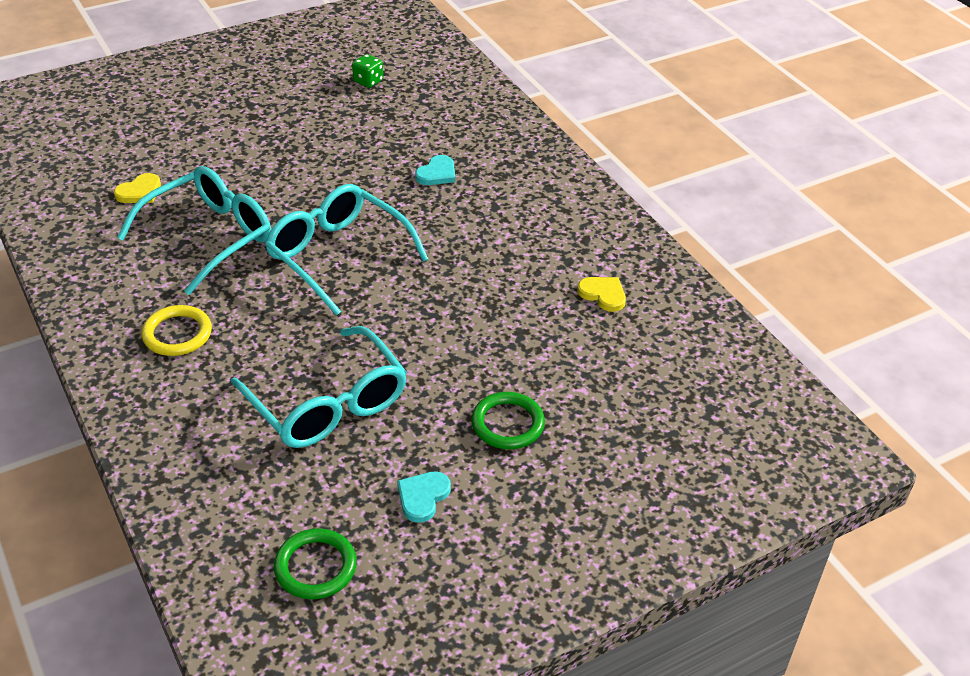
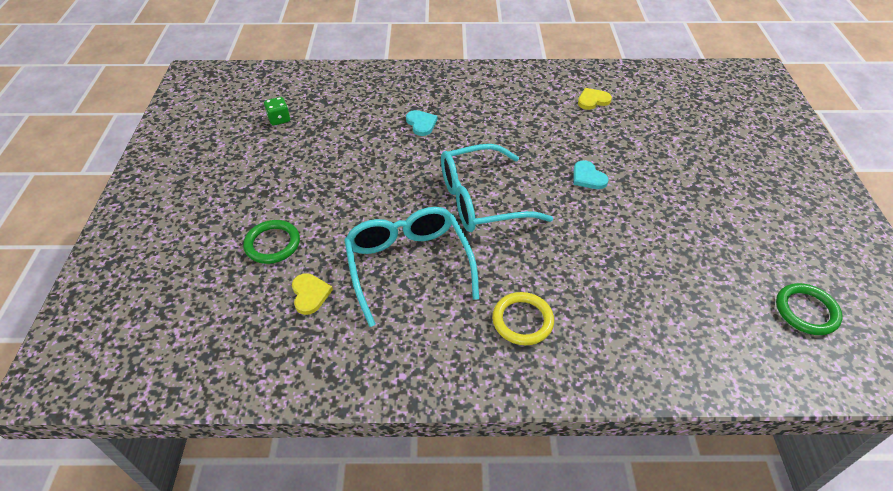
camera: 60 degrees left, 5 degrees up
turquoise glasses [231,326,407,448] -> none
turquoise heart [397,471,451,523] -> turquoise heart moved to [573,160,609,189]
green ring [471,392,545,449] -> green ring moved to [243,220,300,264]

